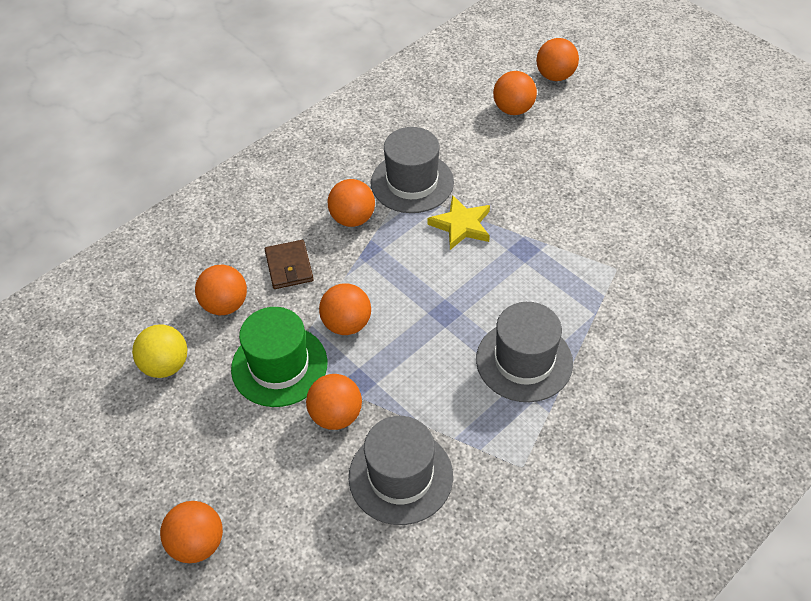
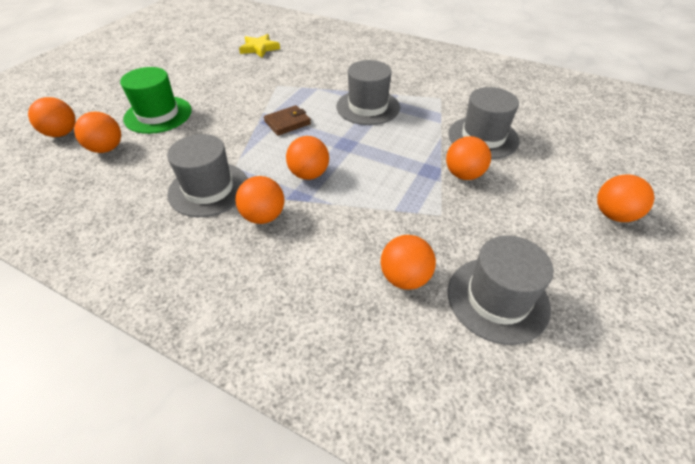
camera: 110 degrees left, 5 degrees down
yellow ball [132,324,187,378] -> grey hat [448,235,553,345]
green hat [231,307,327,407] -> green hat moved to [120,67,192,134]
brown wallet [265,240,314,289] -> brown wallet moved to [264,105,311,136]
orange ball [319,283,371,335] -> orange ball moved to [286,136,329,180]
yellow star [427,195,490,250] -> yellow star moved to [239,34,280,58]

